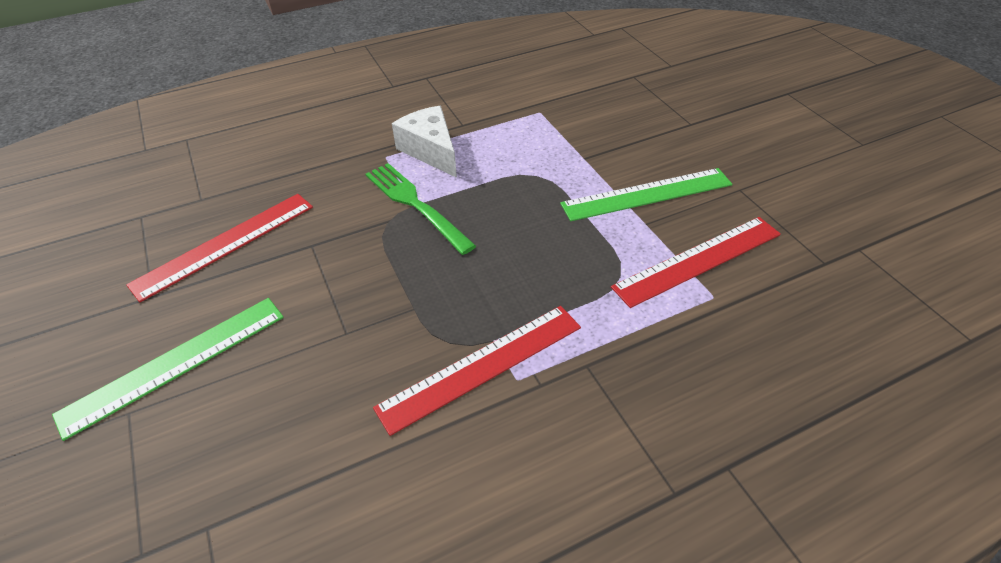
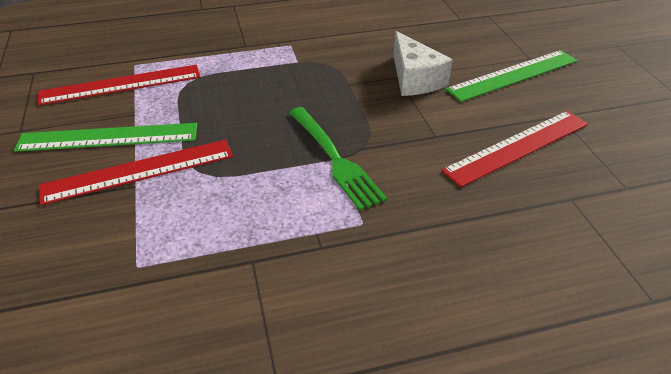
camera: 170 degrees left, 5 degrees down
red ruler [373,306,581,436] -> red ruler moved to [39,140,233,205]
white cheese [392,106,457,178] -> white cheese moved to [394,31,452,96]

